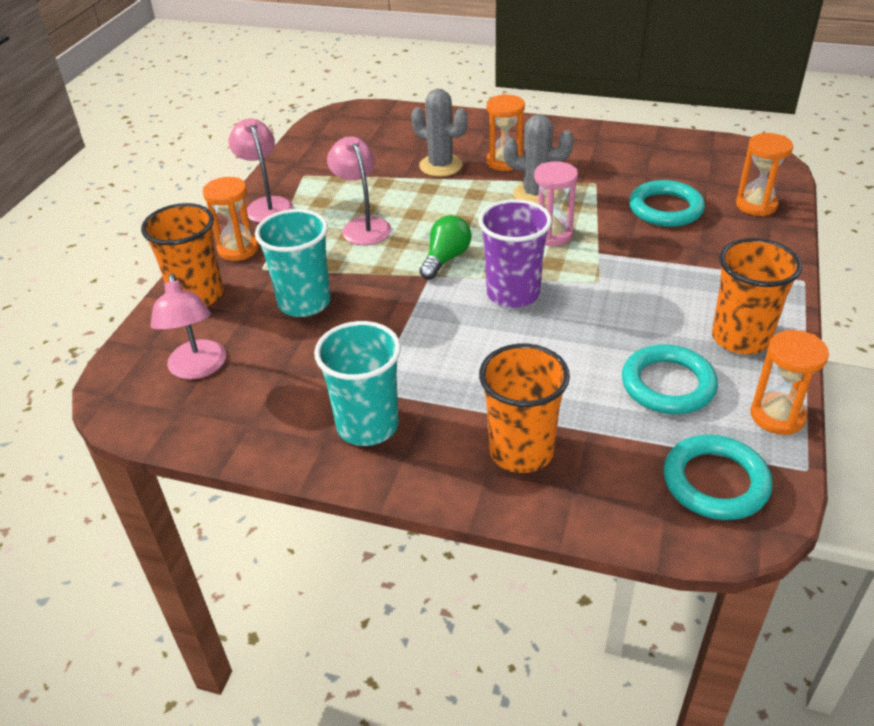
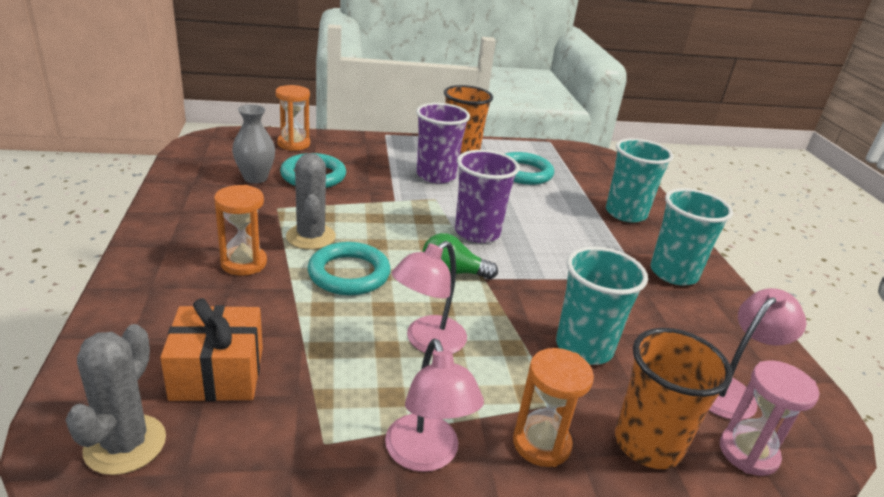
camera: 120 degrees left, 10 degrees down
pink lamp [228,118,293,223] -> pink lamp turned 60 degrees counterclockwise [385,339,484,472]
grey cactus [411,89,468,177] -> grey cactus moved to [66,324,166,475]
orange cup [479,344,570,473] -> turquoise cup [606,138,673,222]
pink hourglass [534,161,578,246] -> pink hourglass moved to [720,360,819,476]
turquoise ring [664,435,773,520] -> turquoise ring moved to [308,242,391,295]
orange hourglass [750,330,829,435] -> none
none -> orange gift [160,298,263,401]
none -> grey vase [232,105,275,184]
none -> purple cup [416,103,470,183]

